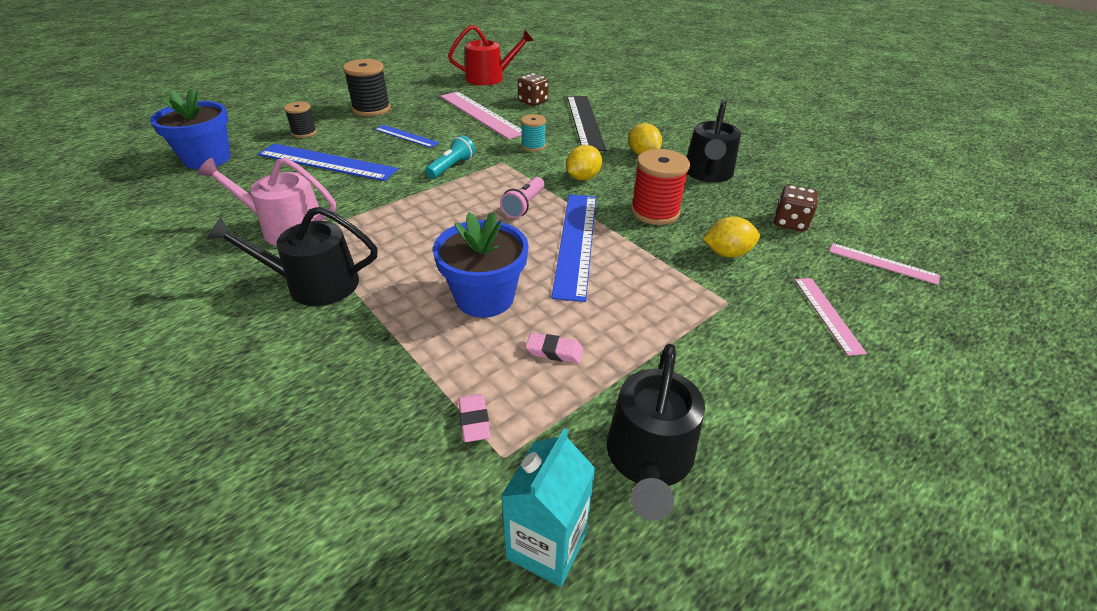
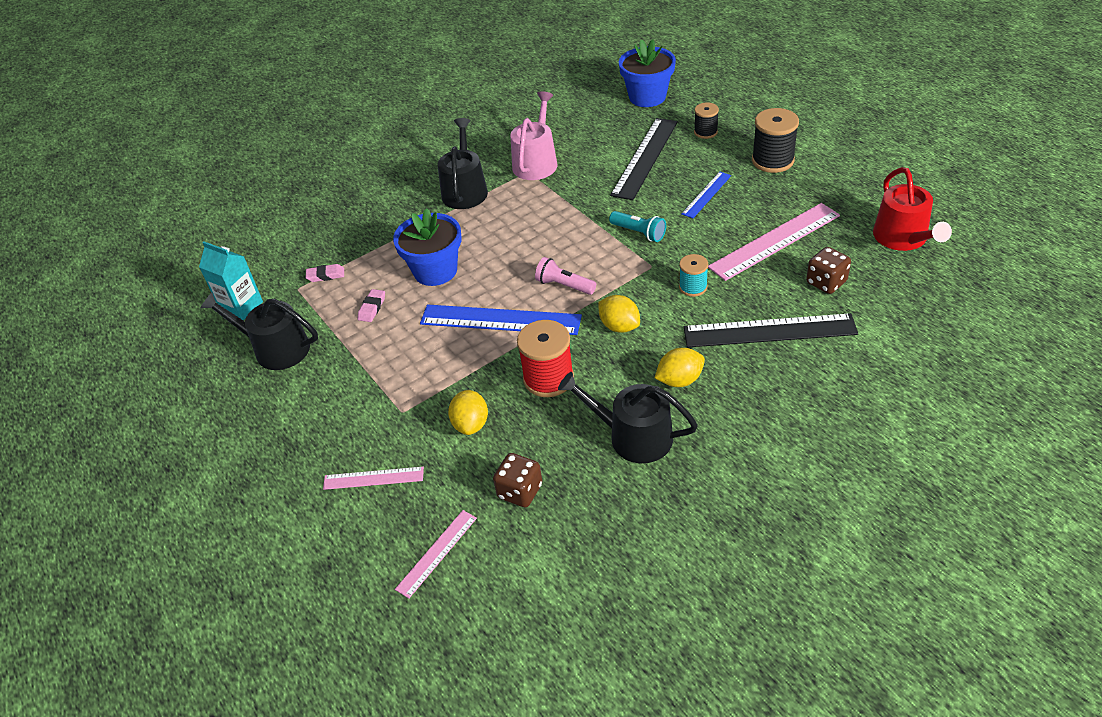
camera: 100 degrees right, 5 degrees up
blue ruler [258,144,398,181] -> black ruler [610,118,678,200]

